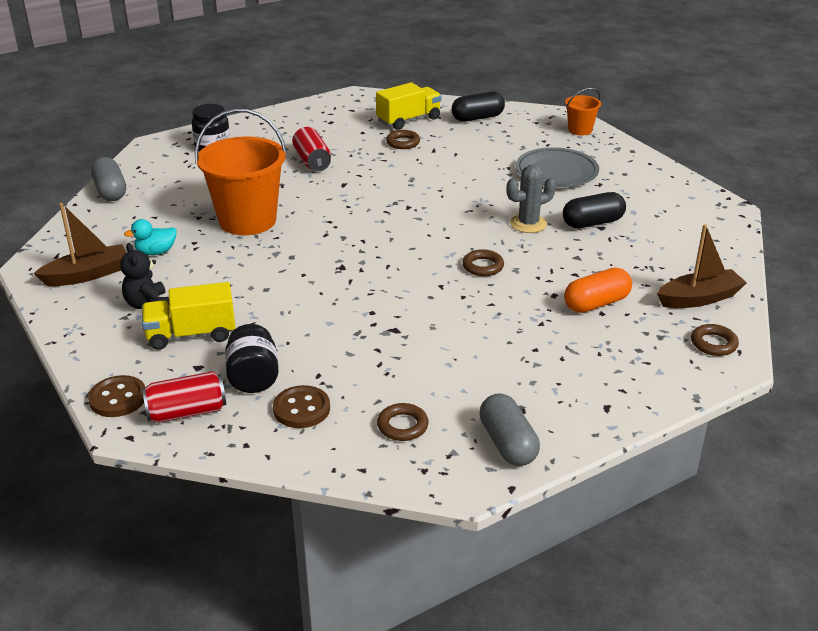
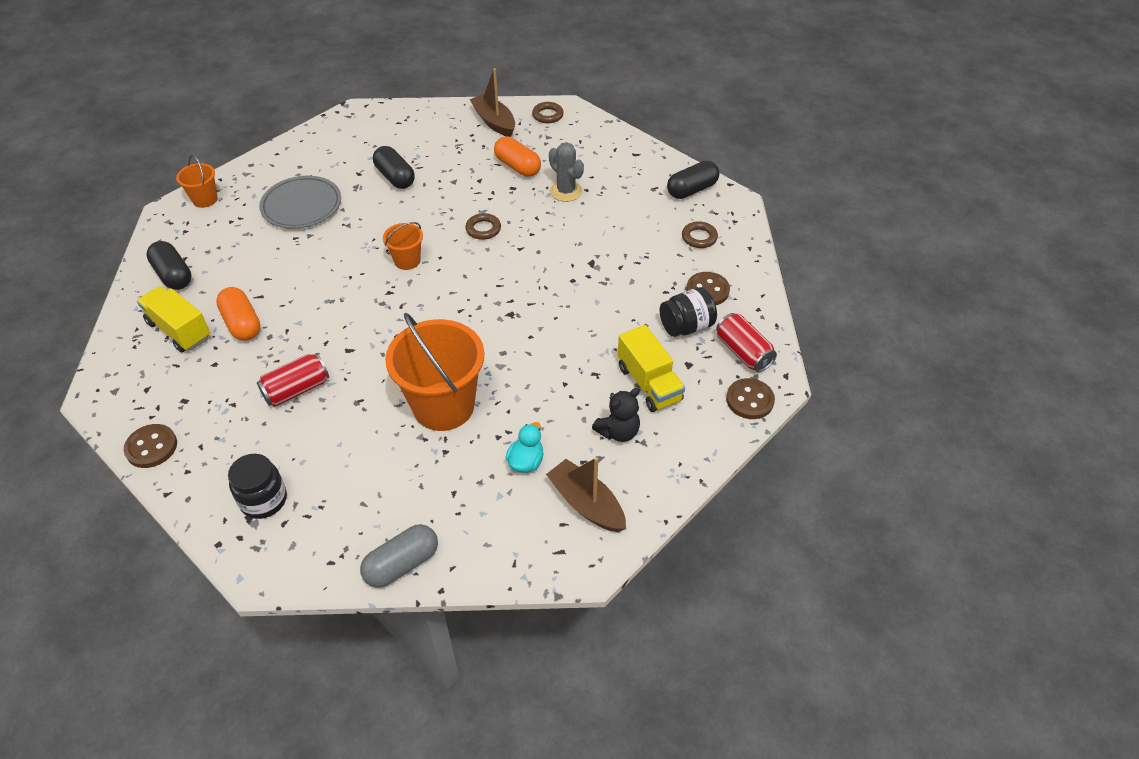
camera: 105 degrees left, 15 degrees up
turquoise duck [124,219,177,255] -> turquoise duck turned 120 degrees counterclockwise [505,422,544,473]
brown ring [386,130,420,149] -> orange capsule [216,287,260,341]
grey capsule [480,393,540,466] -> black capsule [667,161,719,199]
grey cactus [507,165,556,233] -> grey cactus moved to [549,142,584,202]
none -> brown button [124,424,177,468]
none -> orange bucket [383,222,423,270]

